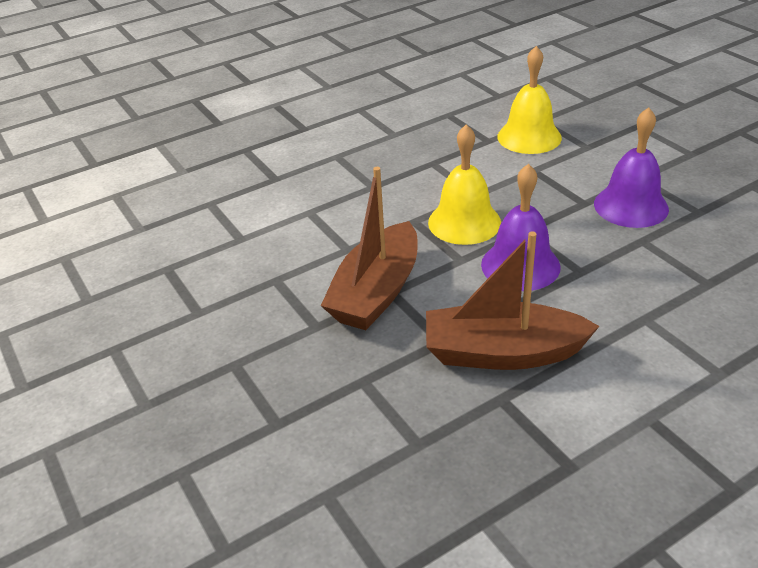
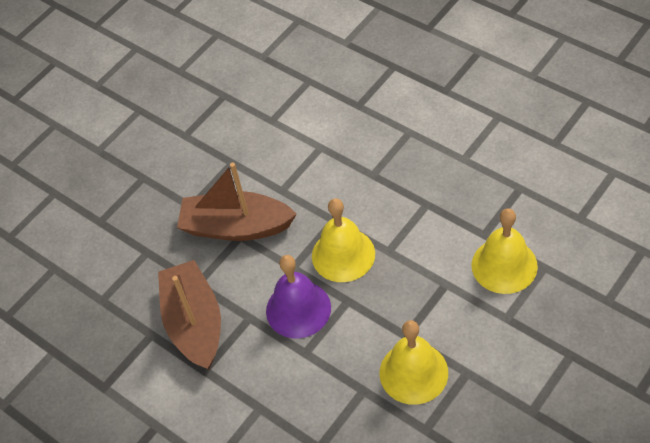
camera: 75 degrees right, 15 degrees up
purple bell [594,107,669,228] -> yellow bell [379,320,448,405]

